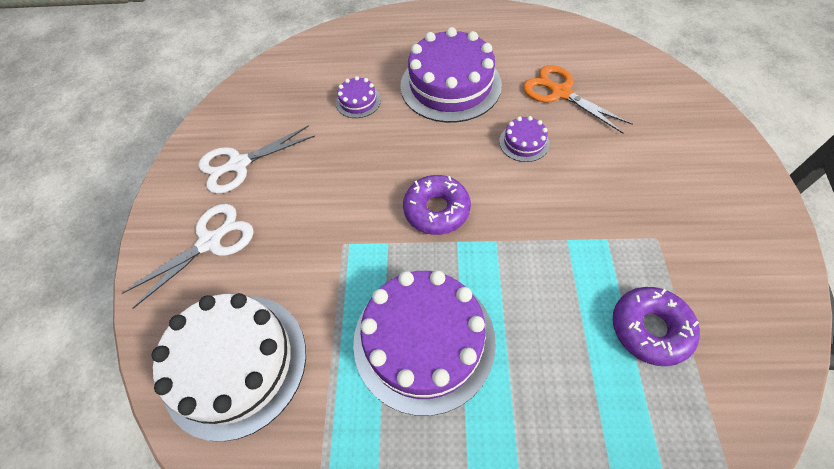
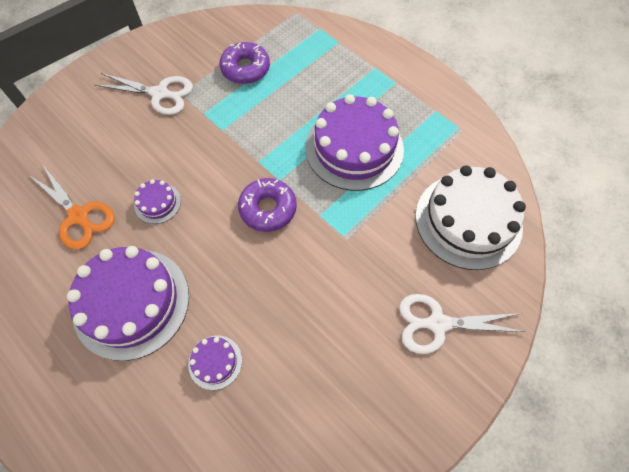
camera: 140 degrees left, 5 degrees up
white scissors [198,125,315,194] -> white scissors moved to [95,73,193,115]
orange scissors [523,65,633,133] -> orange scissors turned 45 degrees counterclockwise [29,165,115,249]

